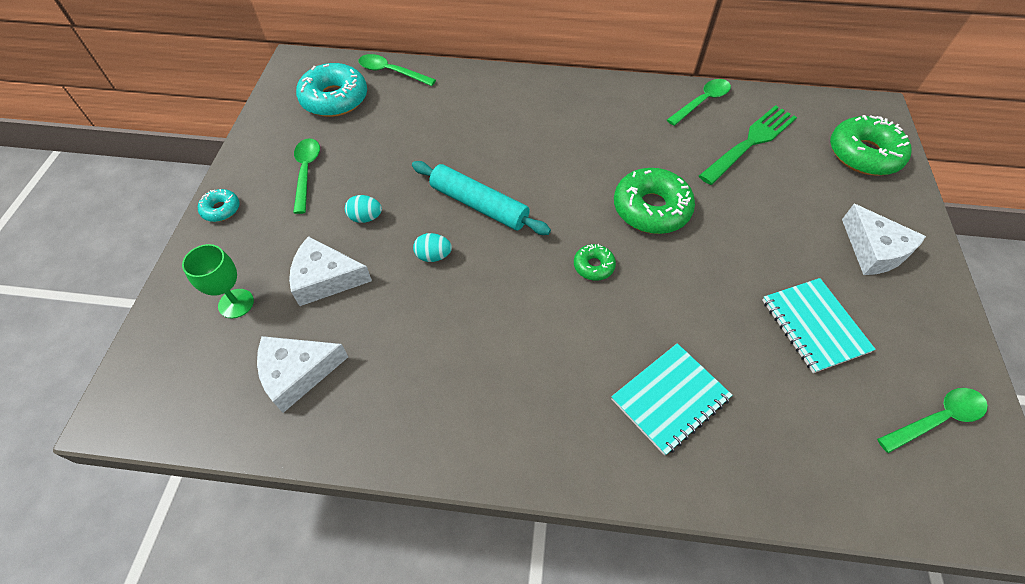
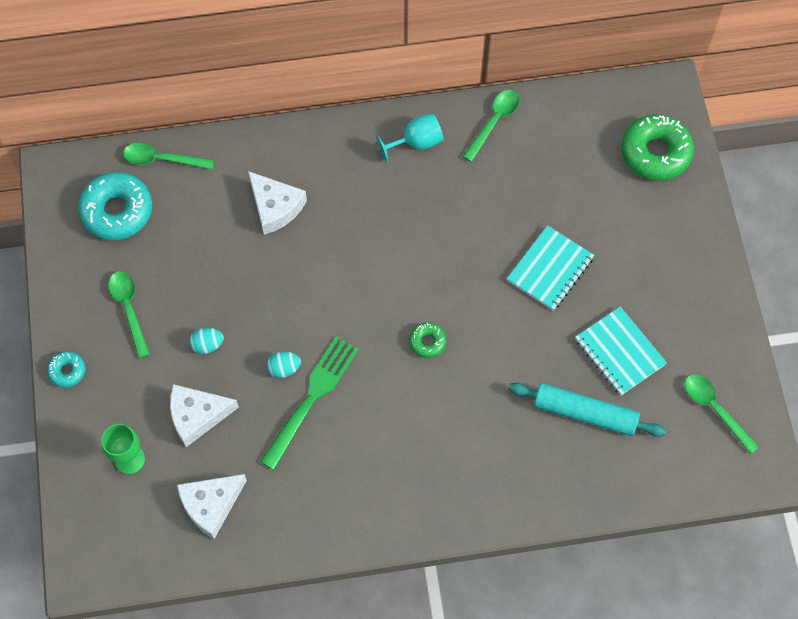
camera: 15 degrees left, 10 degrees up
turquoise rolling pin [412,161,551,235] -> turquoise rolling pin moved to [508,383,666,437]
turquoise notebook [611,343,732,456] -> turquoise notebook moved to [507,225,594,311]
green donut [614,168,695,234] -> none
green fork [699,105,797,185] -> green fork moved to [260,336,359,470]
white cheese [842,204,926,275] -> white cheese moved to [248,171,307,235]
green spoon [877,388,988,453] -> green spoon turned 90 degrees counterclockwise [685,374,759,454]
none -> turquoise goblet [376,113,443,162]

